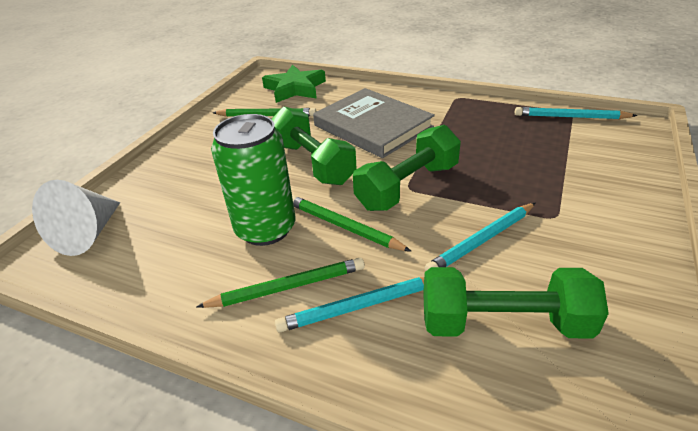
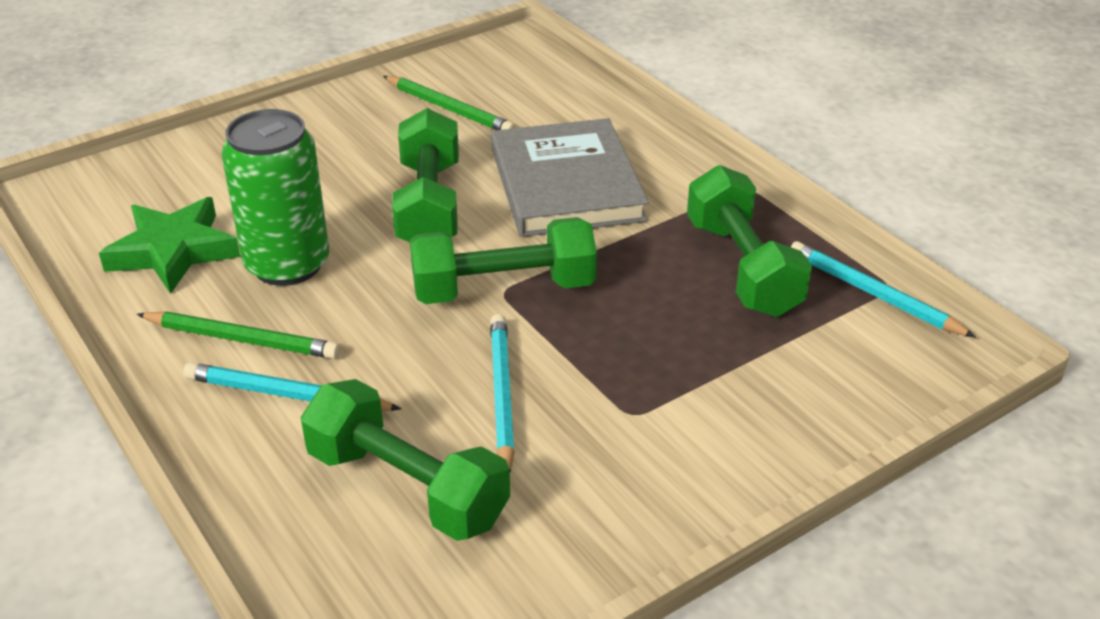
camera: 30 degrees right, 0 degrees up
white cone [32,180,120,256] -> none
green star [262,65,326,103] -> green star moved to [99,197,240,294]
green pencil [292,195,412,252] -> none
turquoise pencil [425,203,535,271] -> turquoise pencil turned 90 degrees clockwise [490,314,515,471]
none -> green dumbbell [687,165,812,317]

